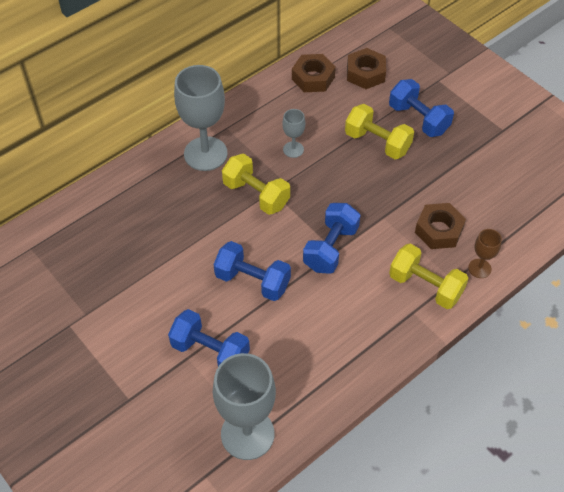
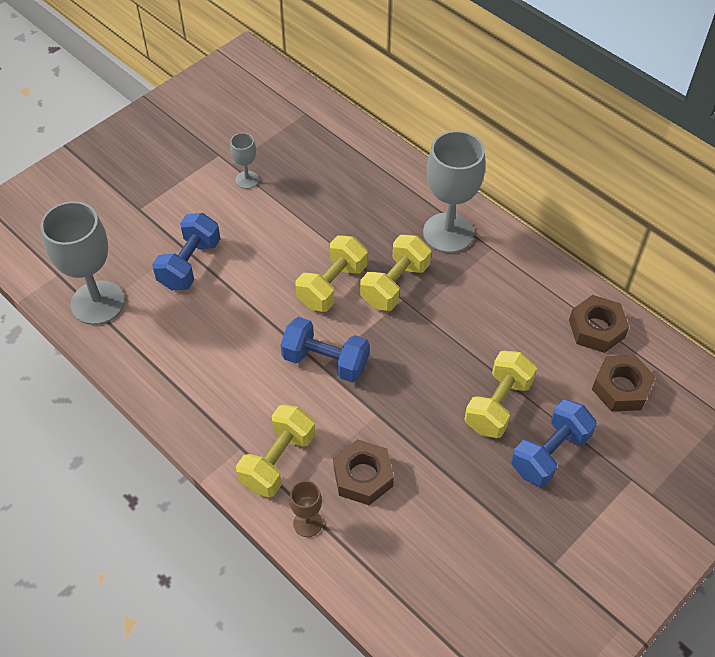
camera: 85 degrees right, 0 degrees up
blue dumbbell [213,241,291,301] -> none
grey goblet [282,109,305,158] -> grey goblet moved to [230,133,259,189]
none -> yellow dumbbell [295,236,367,312]

